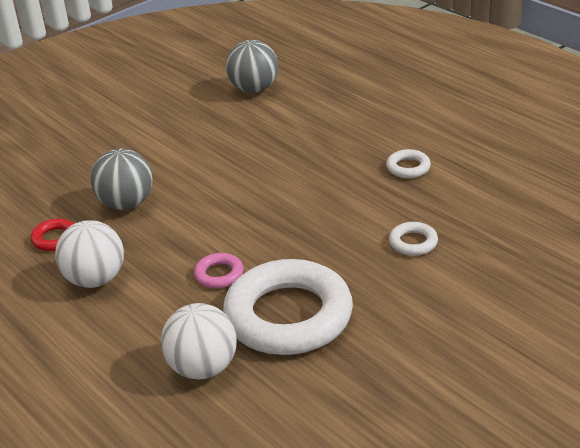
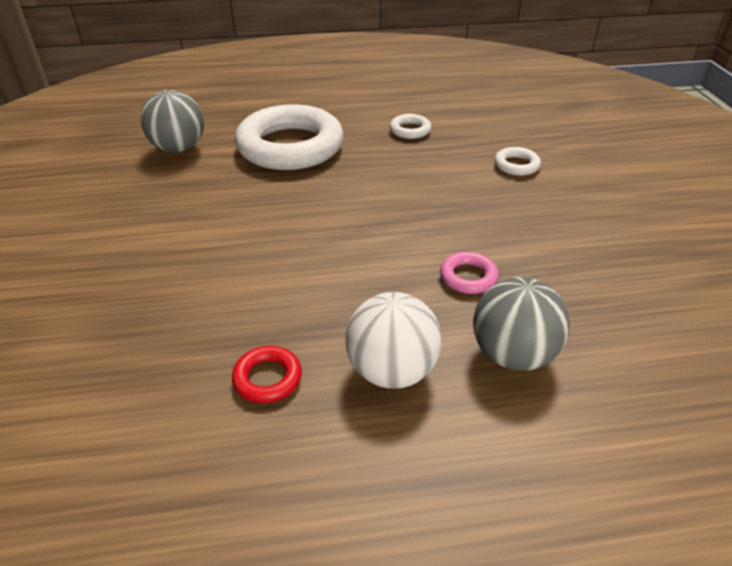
camera: 60 degrees left, 5 degrees up
grey ball [91,149,153,210] -> grey ball moved to [473,277,570,371]
white ball [161,303,237,379] -> none
white ring [223,259,353,355] -> white ring moved to [235,104,344,170]

